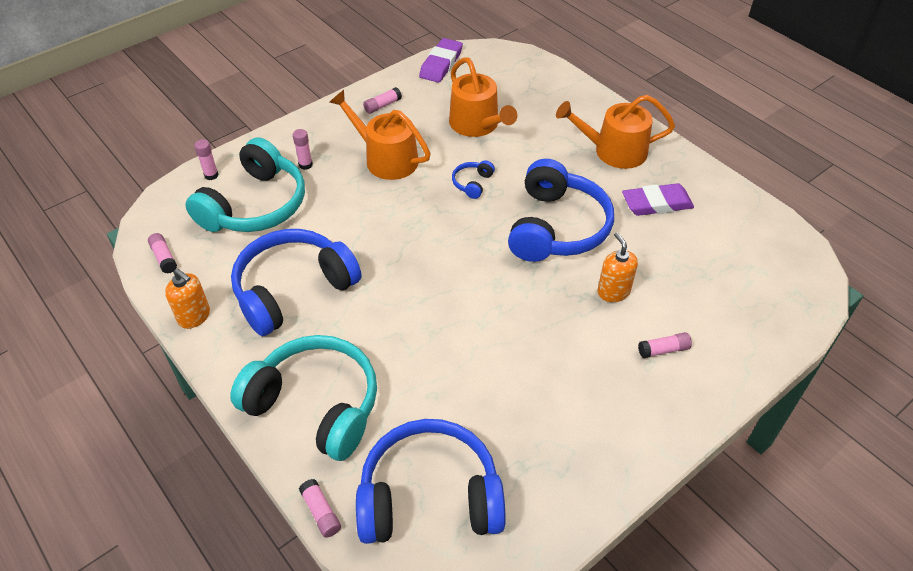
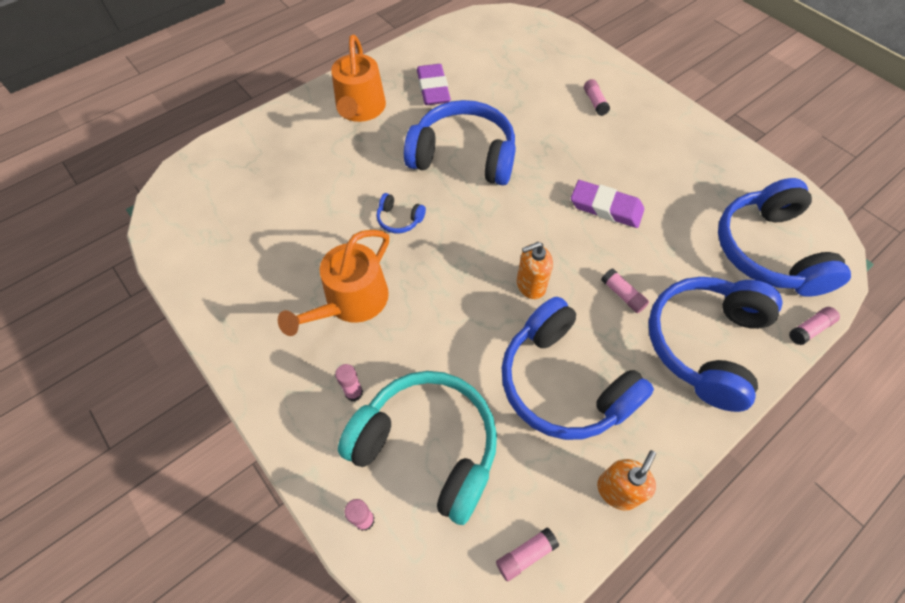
camera: 90 degrees left, 10 degrees up
turquoise headphones [230,335,377,461] -> blue headphones [648,277,783,412]
pink glue stick [363,87,402,114] -> pink glue stick moved to [601,269,649,313]
purple eraser [419,38,463,83] -> purple eraser moved to [571,180,644,228]
orange watering can [449,57,517,137] -> none
orange soap dispenser [597,232,638,302] -> orange soap dispenser moved to [517,242,553,299]

